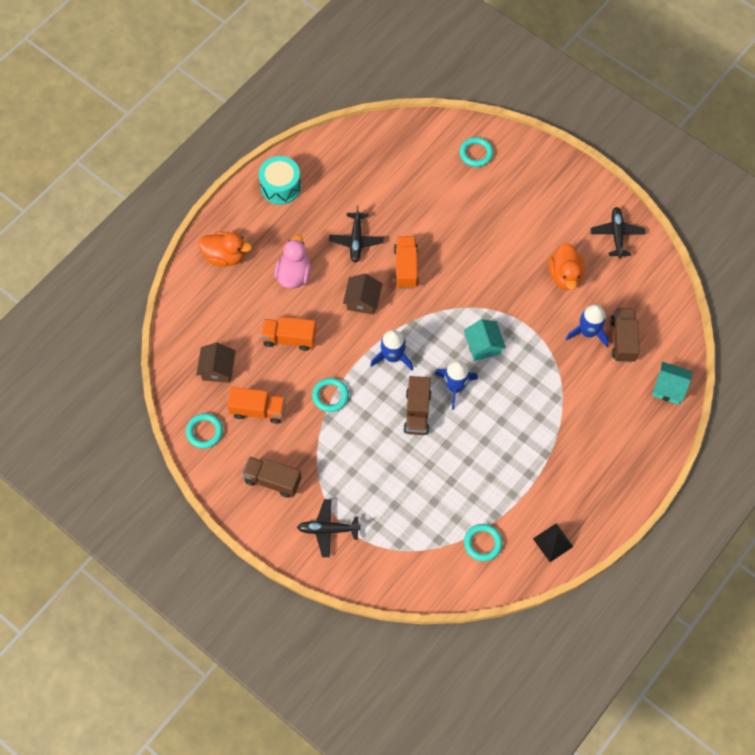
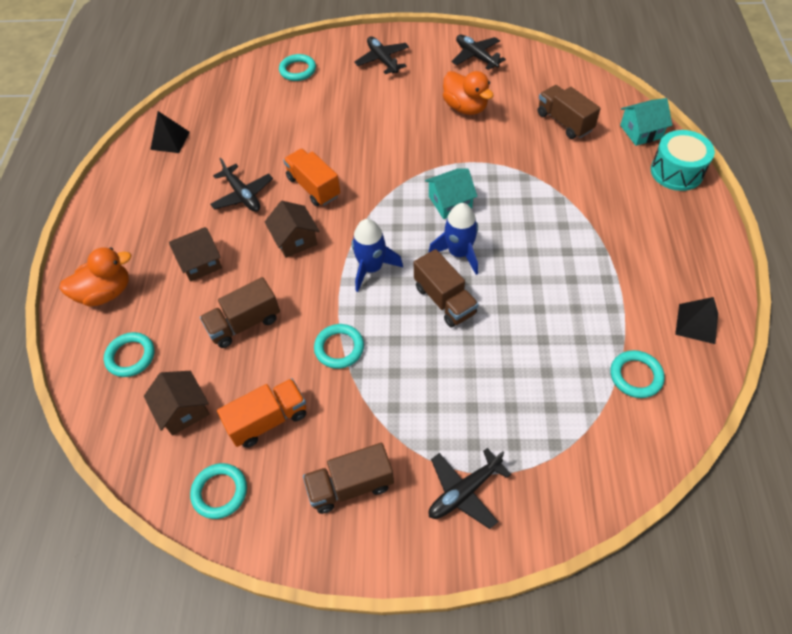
camera: 35 degrees left, 10 degrees down
turquoise drum [259,156,301,205] -> turquoise drum moved to [651,130,715,191]
orange truck [260,317,316,351] -> brown truck [200,277,280,348]
pink duck [274,235,311,289] -> brown house [169,227,222,282]
turquoise house [464,319,506,361] -> turquoise house turned 60 degrees counterclockwise [425,168,478,219]
blue rocket [566,305,609,347] -> none
none -> turquoise ring [104,332,155,377]
none -> black pyramid [150,111,190,153]
none -> black plane [354,36,409,74]

